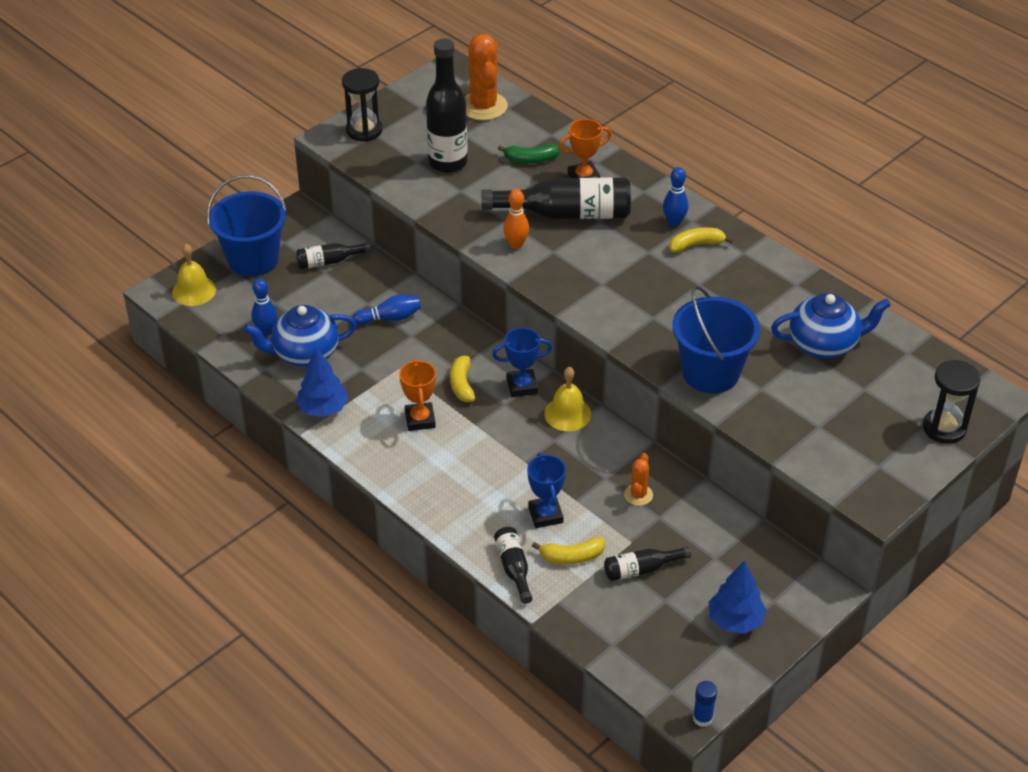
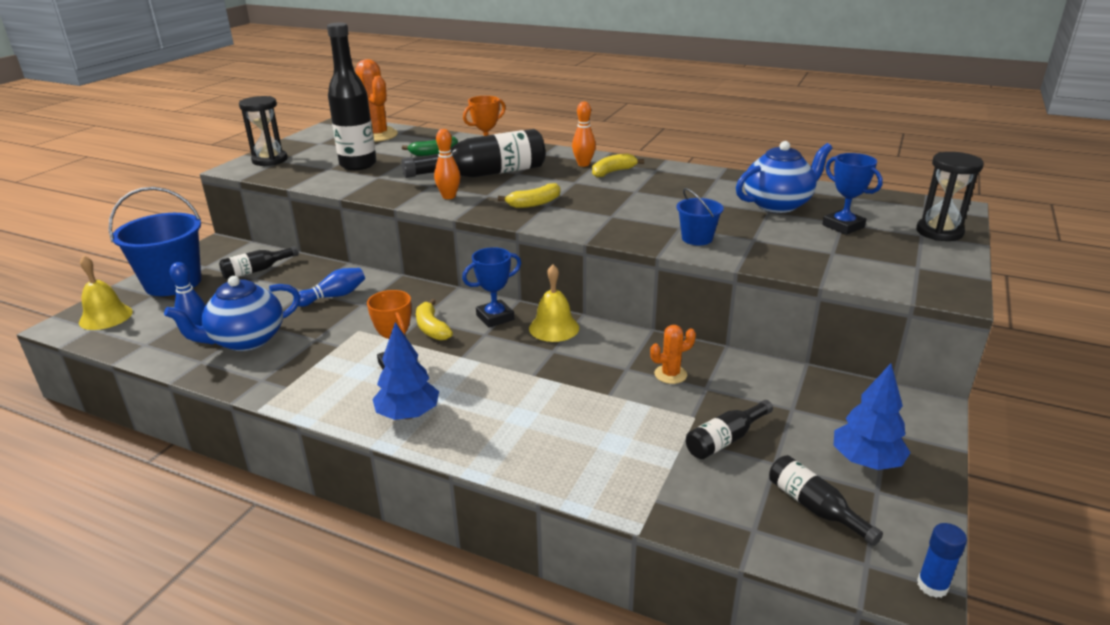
camera: 20 degrees left, 15 degrees down
blue tree [297,347,349,417] -> blue tree moved to [372,322,439,420]
black bottle [494,527,533,604] -> black bottle moved to [769,455,883,546]
blue trophy [527,453,566,528] -> blue trophy moved to [822,153,883,235]
yellow banana [532,537,605,564] -> yellow banana moved to [498,183,560,208]
orange cactus [624,453,653,506] -> orange cactus turned 75 degrees clockwise [650,325,696,384]
blue bowling pin [663,167,688,227] -> orange bowling pin [572,101,596,167]
blue bucket [672,285,760,393] -> blue bucket [676,188,724,245], size x0.51

